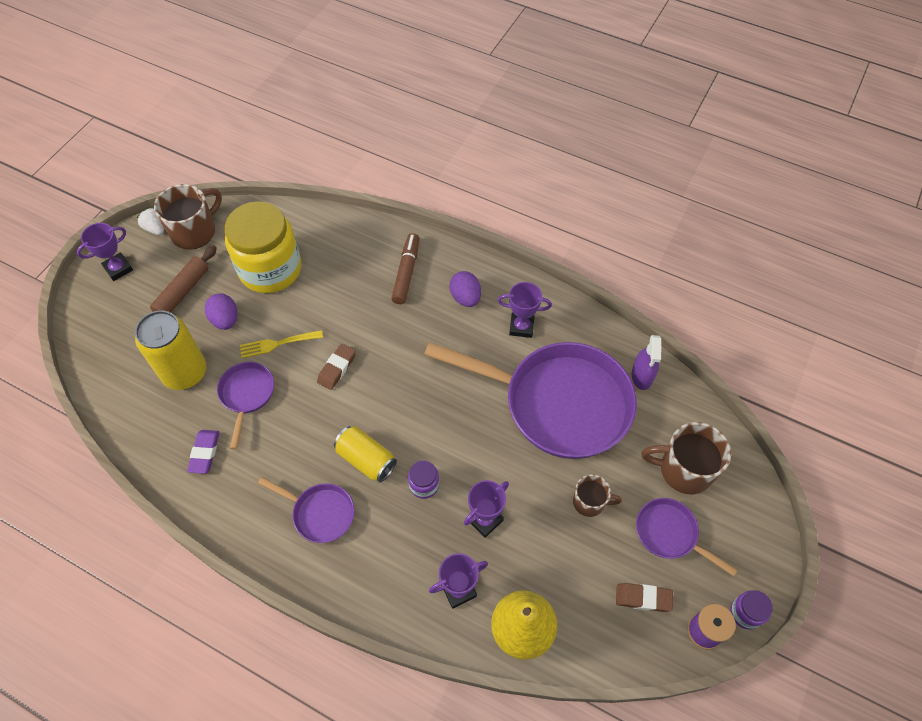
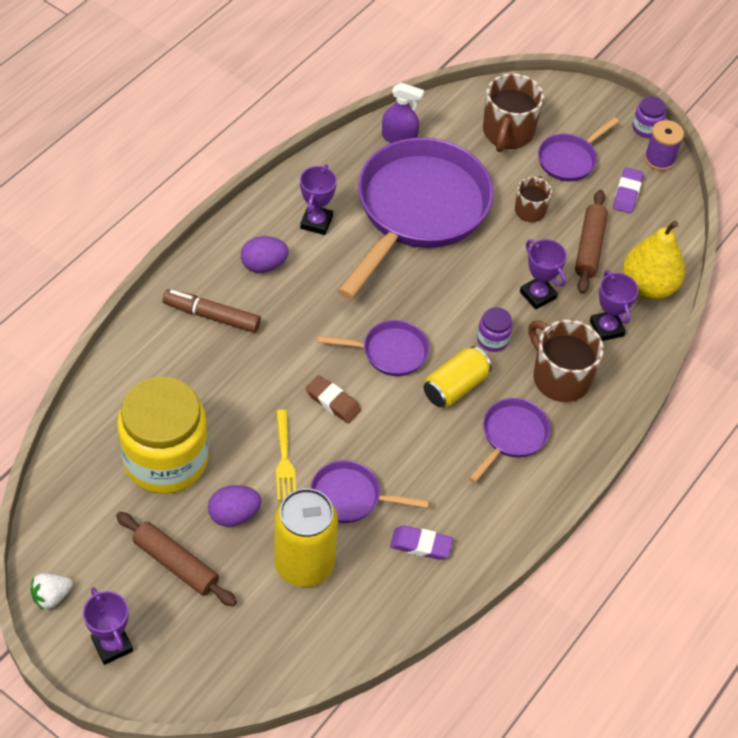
camera: 85 degrees left, 5 degrees down
brown mug [154,184,222,250] -> brown mug moved to [528,319,604,402]
brown eraser [616,583,673,612] -> purple eraser [613,167,643,213]
none -> purple pan [318,320,429,376]
none -> brown rolling pin [575,190,608,294]

